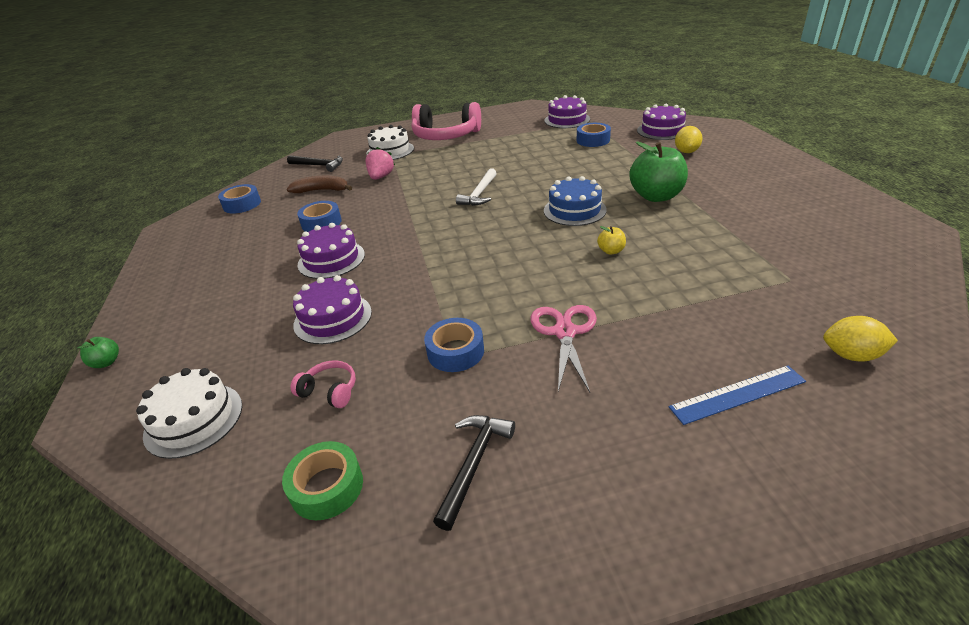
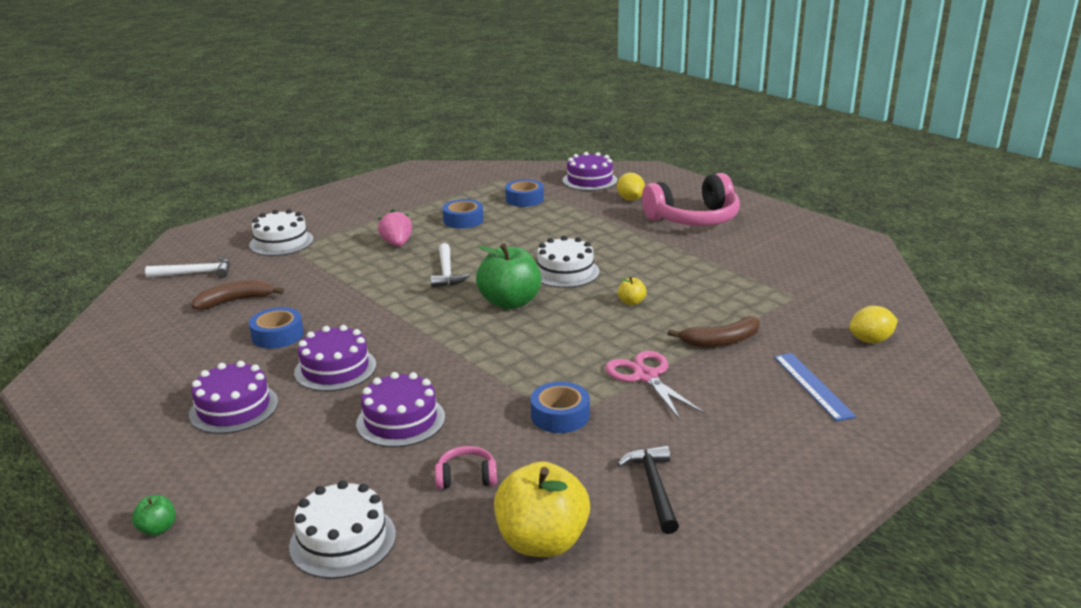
camera: 30 degrees left, 10 degrees down
blue tape [218,184,261,214] -> blue tape moved to [443,199,484,229]
green tape [282,441,363,520] -> yellow apple [494,461,590,557]
black hammer [287,155,343,172] -> white hammer [145,257,230,278]
pink strawberry [365,147,395,180] -> pink strawberry moved to [378,209,412,247]
pink headphones [411,102,481,140] -> pink headphones moved to [642,173,740,226]
purple cake [544,95,590,128] -> purple cake moved to [189,361,278,434]
blue cake [544,176,607,226] -> white cake [537,236,599,288]
green apple [629,142,688,202] -> green apple moved to [476,243,541,309]
blue ruler [669,366,806,425] -> blue ruler turned 60 degrees counterclockwise [774,353,856,421]
none -> brown banana [668,316,760,347]

